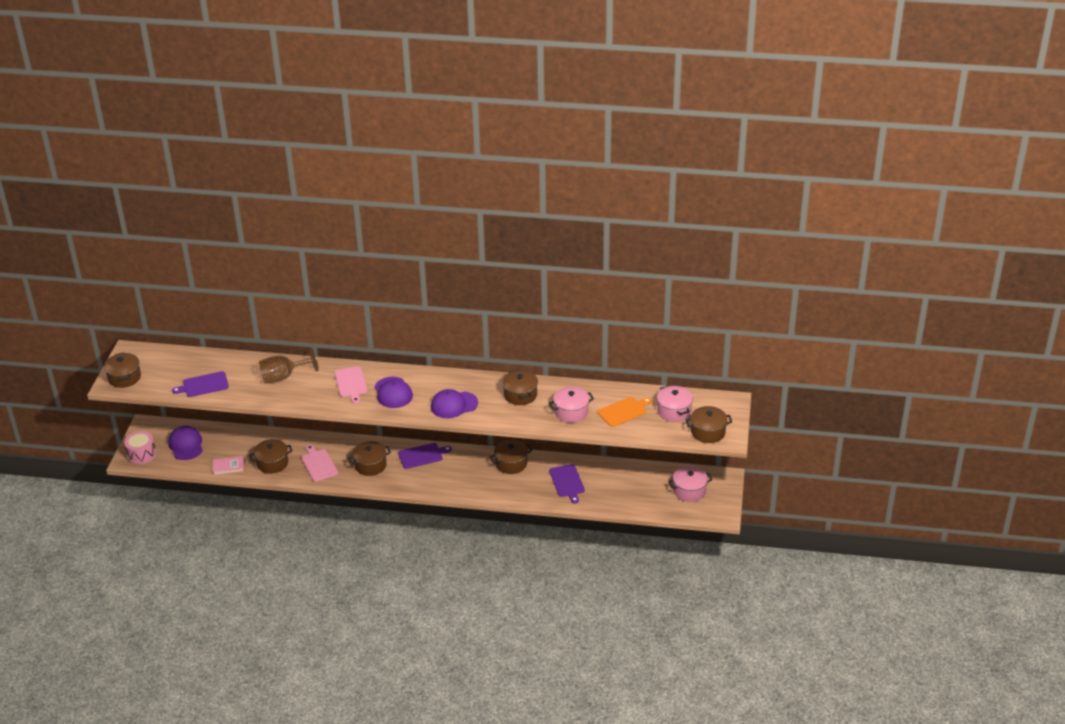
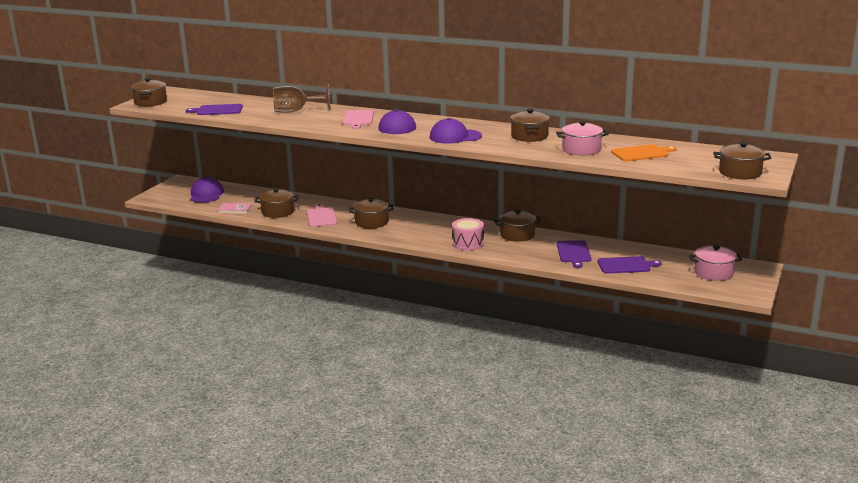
camera: 15 degrees right, 15 degrees down
pink drum [124,431,156,464] -> pink drum moved to [452,218,484,251]
purple cutting board [398,443,452,469] -> purple cutting board moved to [598,256,662,273]
pink pot [657,385,693,422] -> none

